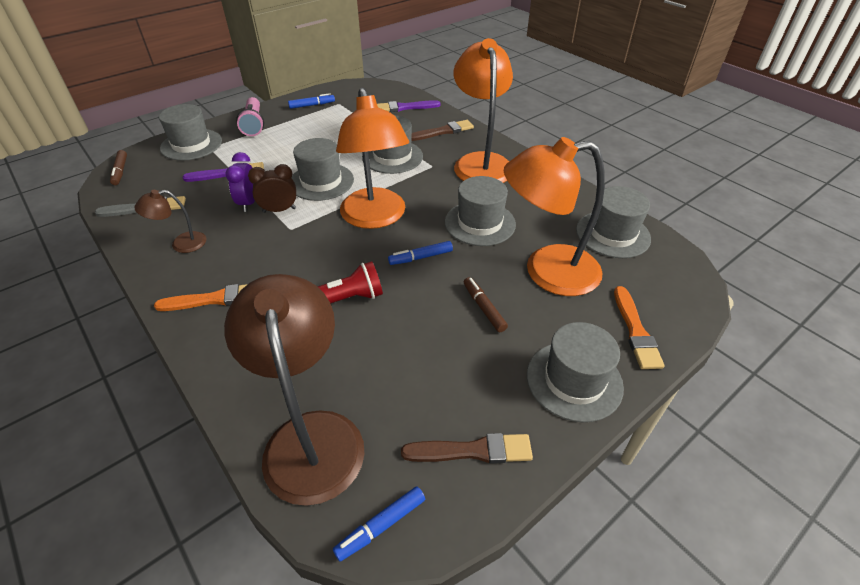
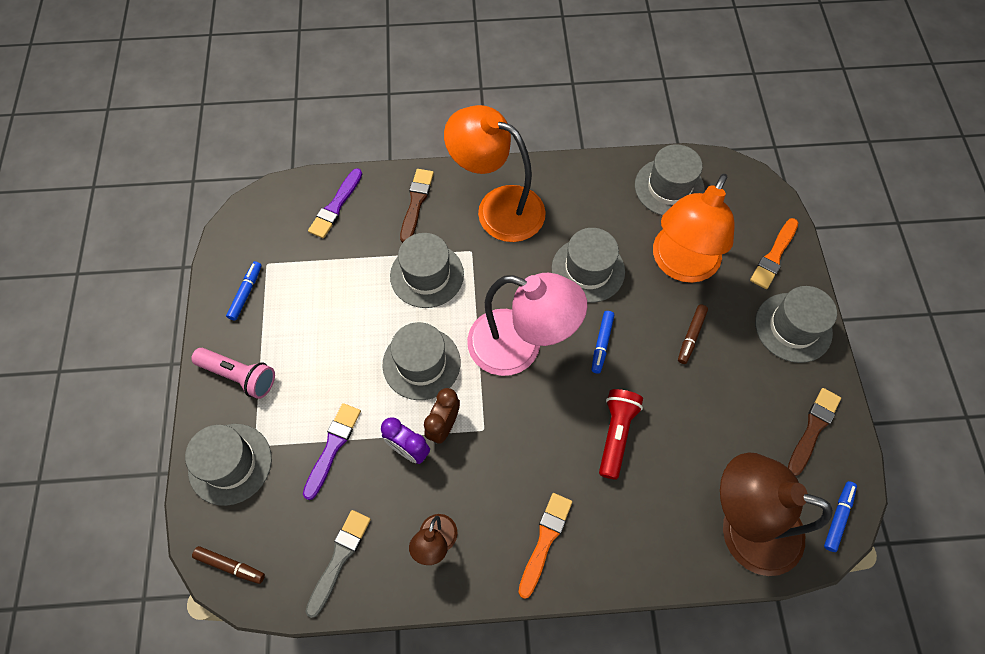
camera: 55 degrees left, 20 degrees up
blue marker [333,486,425,561] -> blue marker turned 150 degrees counterclockwise [824,481,857,552]
orange lamp [336,88,409,229] -> pink lamp [467,273,587,376]
brown marker [464,277,508,332] -> brown marker turned 75 degrees counterclockwise [678,304,708,364]
orange brush [614,286,665,369] -> orange brush turned 90 degrees clockwise [750,218,798,289]

